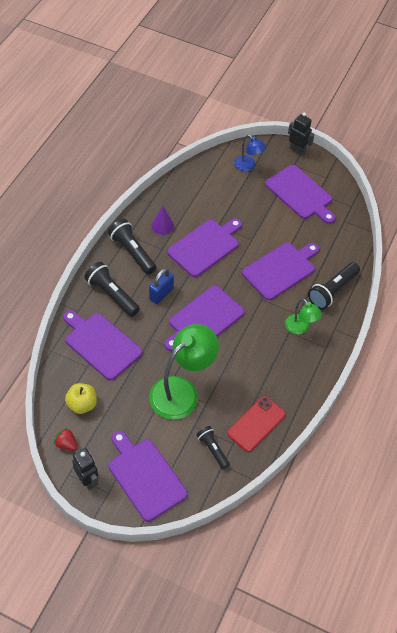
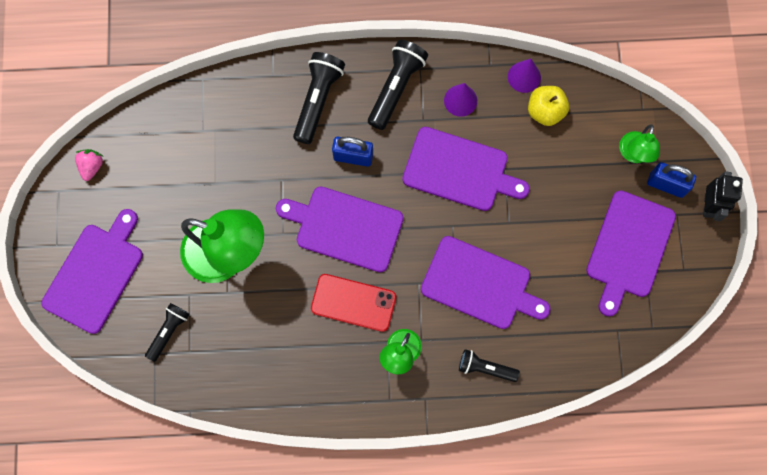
camera: 65 degrees right, 20 degrees up
red strawberry [54,427,77,451] -> pink strawberry [75,149,104,181]
purple cutting board [63,310,142,381] -> none
yellow apple [65,383,97,414] -> yellow apple moved to [528,86,569,126]
black robot [72,448,99,490] -> none
red phone [227,396,286,452] -> red phone moved to [311,274,396,332]
blue lamp [234,135,266,171] -> green lamp [619,124,660,163]
black flashlight [308,262,360,309] -> black flashlight [459,349,520,382], size x0.62
none -> purple cone [508,59,541,93]
none -> blue padlock [647,162,696,198]

